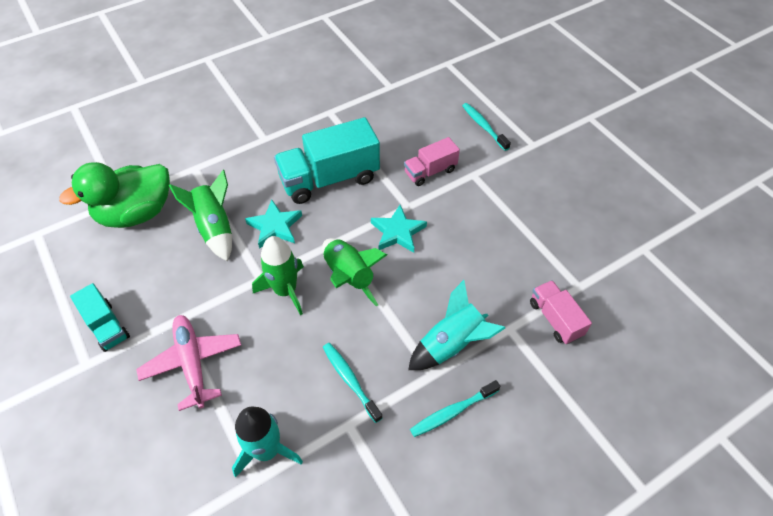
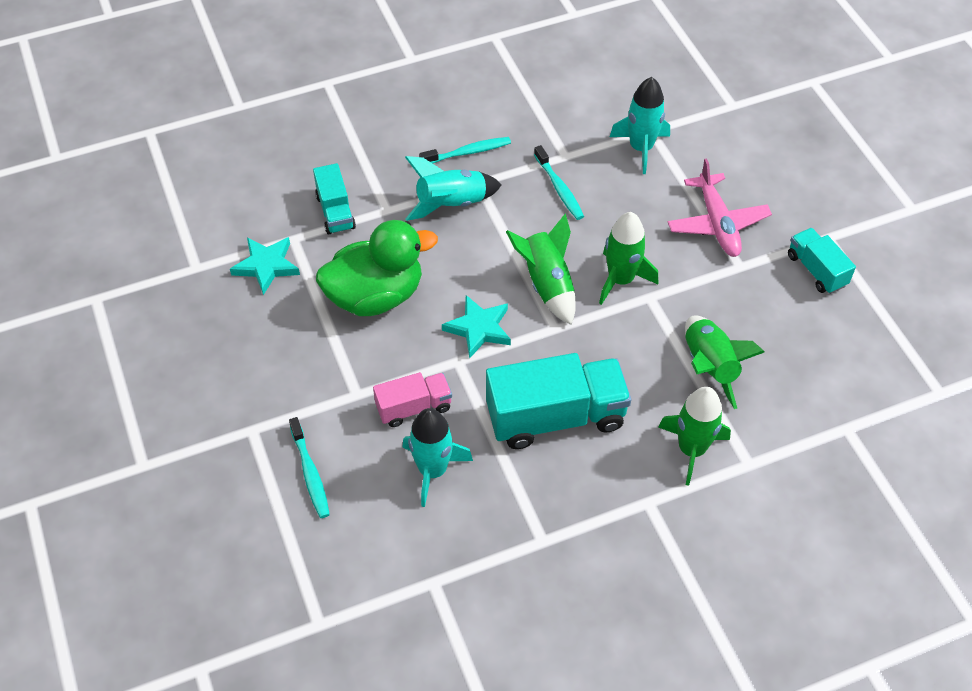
camera: 170 degrees left, 0 degrees up
green duck [59,162,170,228] -> green duck moved to [316,220,438,316]
turquoise star [245,200,302,249] -> turquoise star moved to [230,237,300,295]
pink truck [530,280,592,344] -> turquoise truck [313,163,356,235]
none -> turquoise rocket [403,408,473,507]
none -> green rocket [658,387,731,486]

